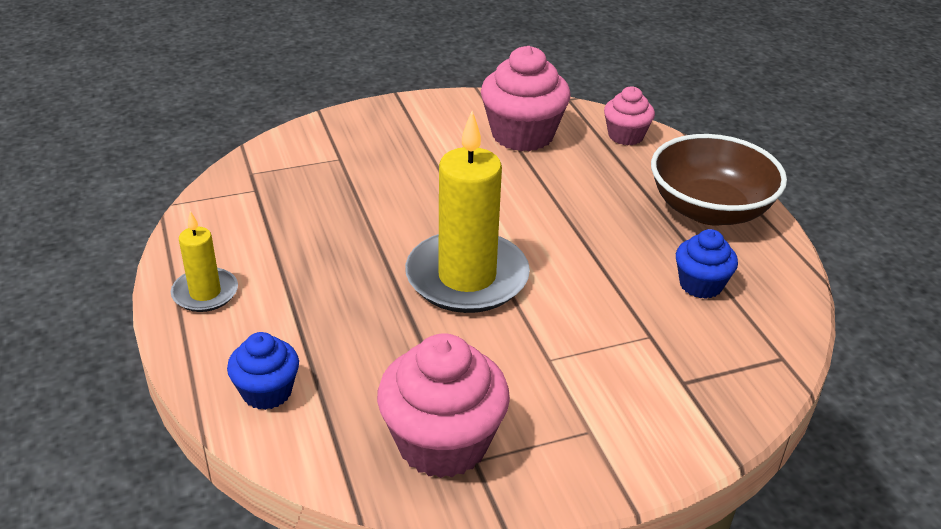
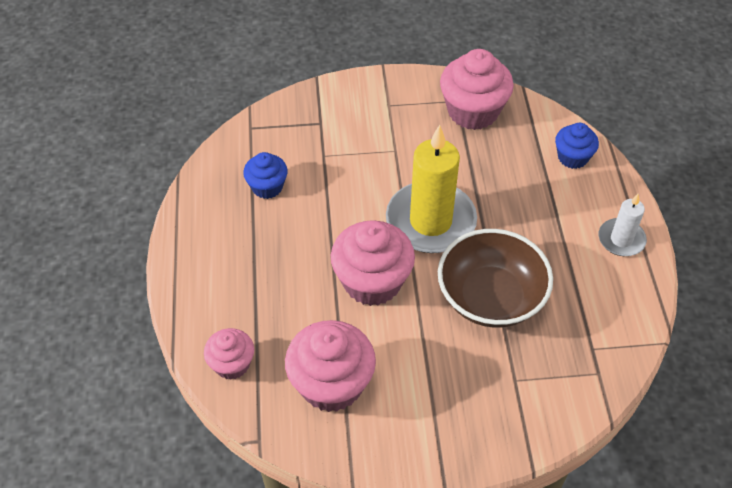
camera: 165 degrees left, 15 degrees up
yellow candle [171,211,238,312] -> white candle [599,194,647,256]
brown bowl [651,134,787,225] -> brown bowl moved to [438,229,553,328]
none -> pink cupcake [331,220,415,306]

